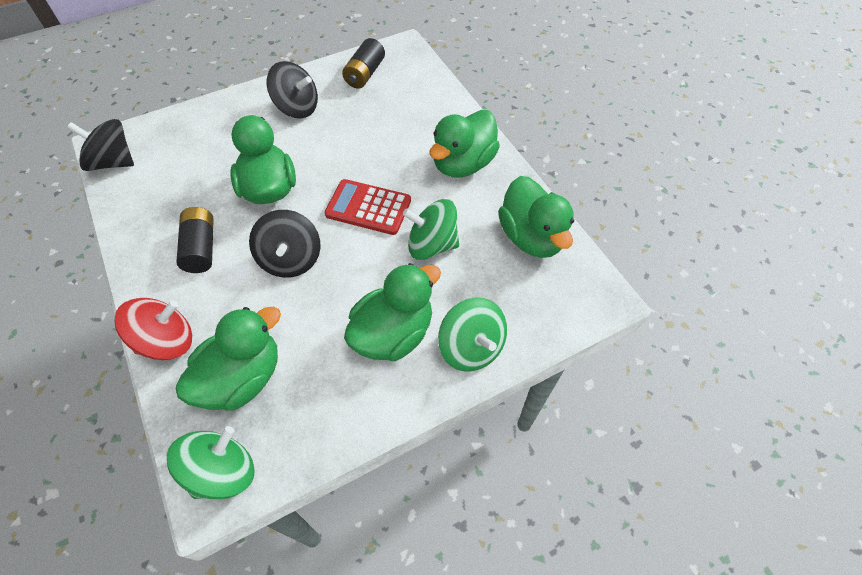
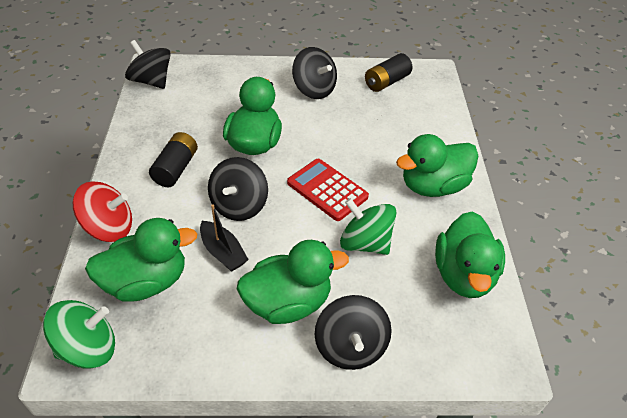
camera: 25 degrees right, 10 degrees down
green spinning top [438,297,507,372] -> black spinning top [315,295,392,370]
none -> black boat [200,204,249,272]

